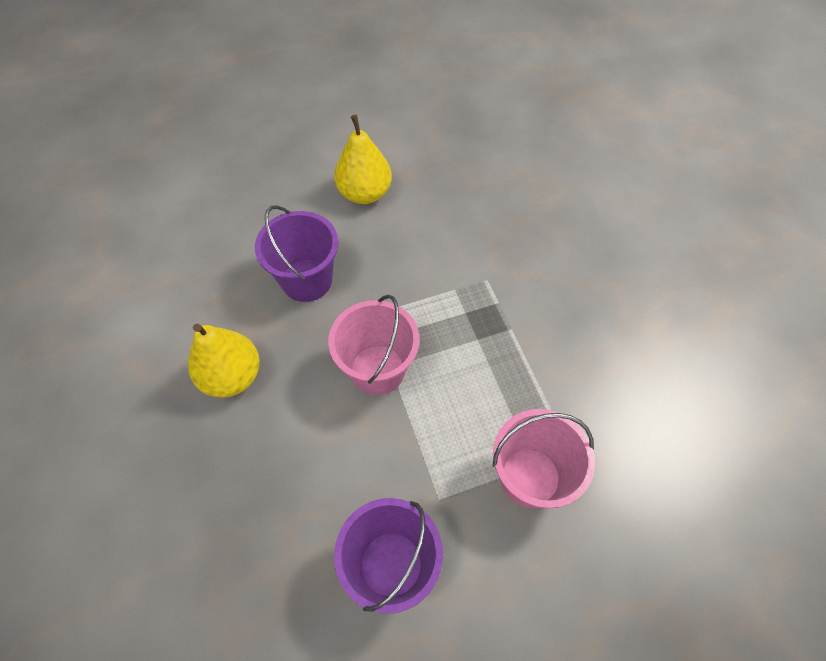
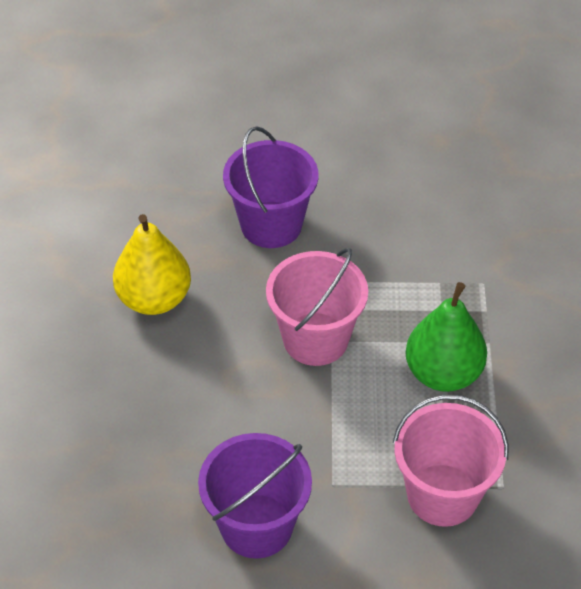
camera: 20 degrees right, 10 degrees down
yellow pear [334,115,392,204] -> none
none -> green pear [405,282,487,392]

